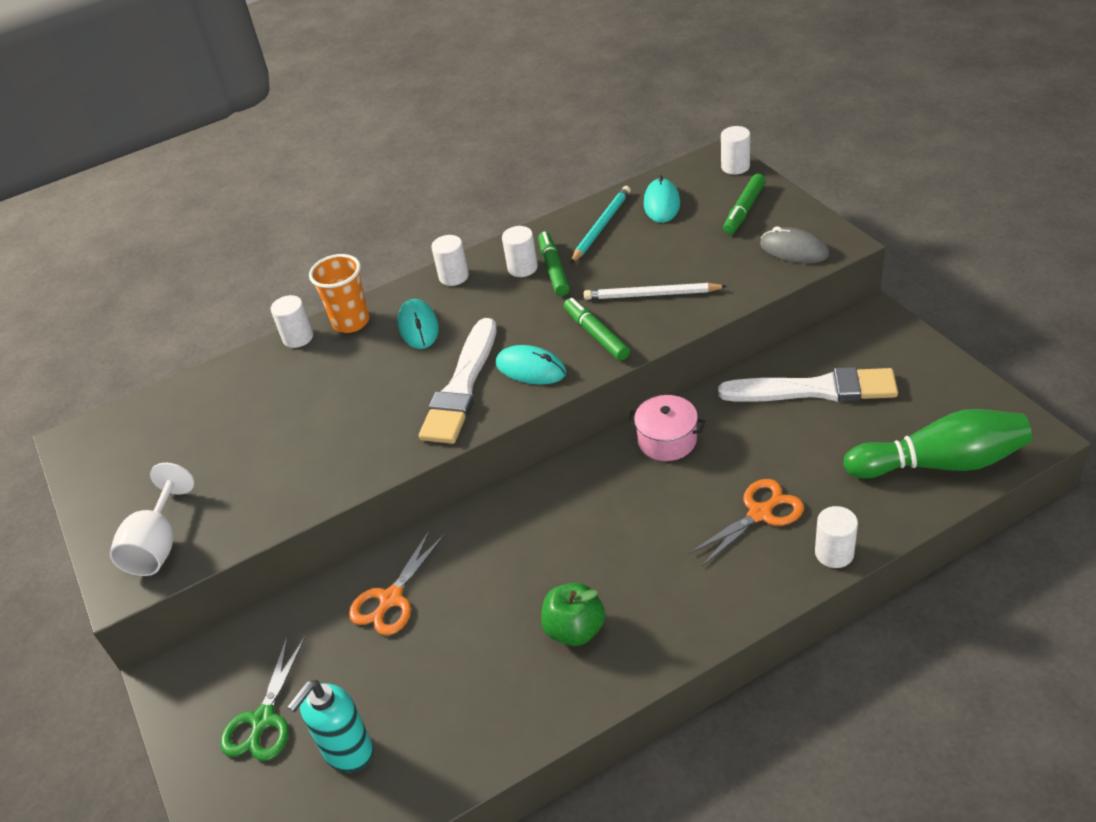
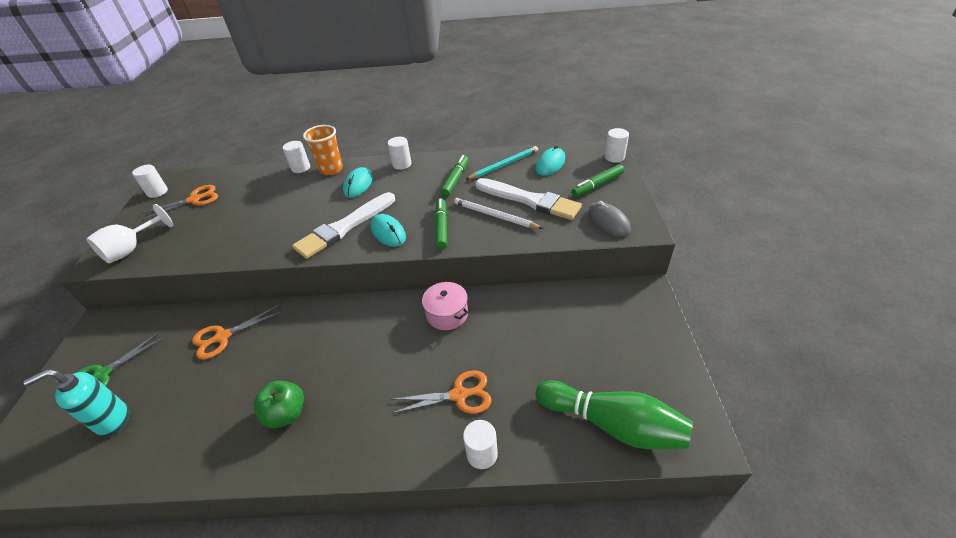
camera: 25 degrees right, 0 degrees up
white cylinder [502,226,538,277] -> white cylinder moved to [132,165,168,198]
white brush [718,367,898,402] -> white brush moved to [476,178,582,220]
none -> orange scissors [142,185,218,220]

